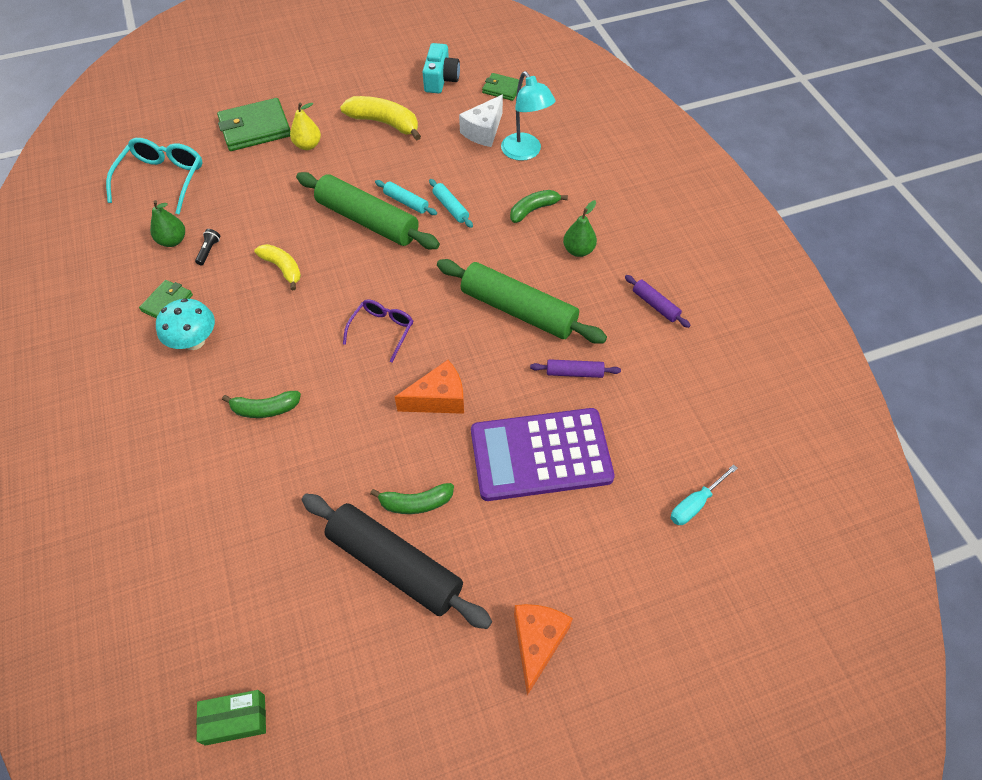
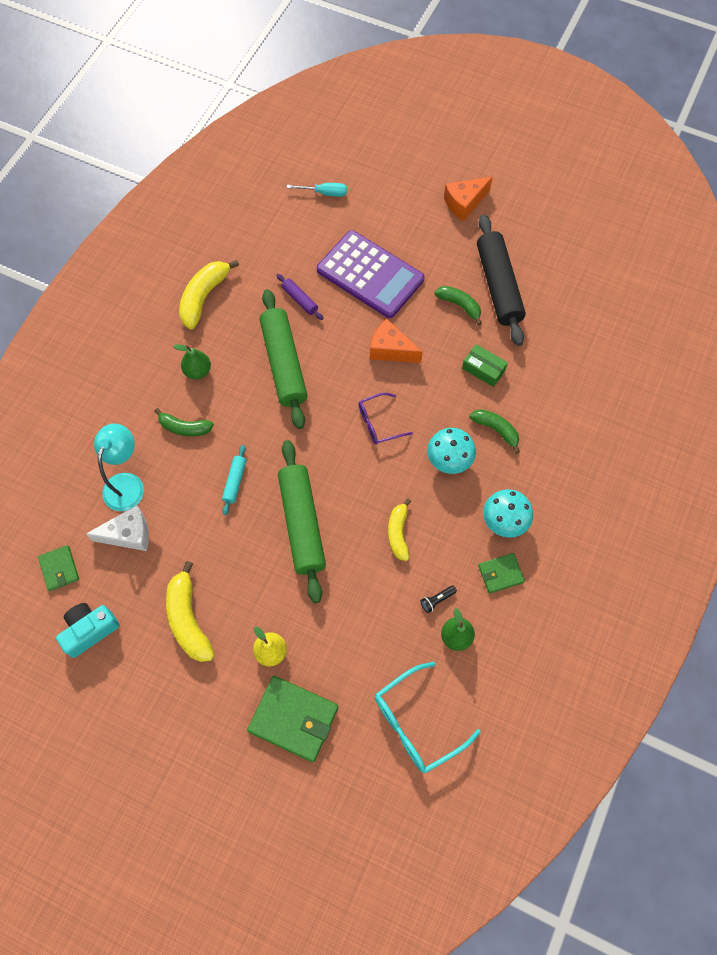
camera: 135 degrees left, 10 degrees up
green box [196,690,266,746] -> green box moved to [462,344,508,387]
turquoise rolling pin [375,180,437,215] -> none
purple rolling pin [625,275,691,328] -> yellow banana [179,260,239,330]
none -> turquoise mushroom [427,428,476,474]

